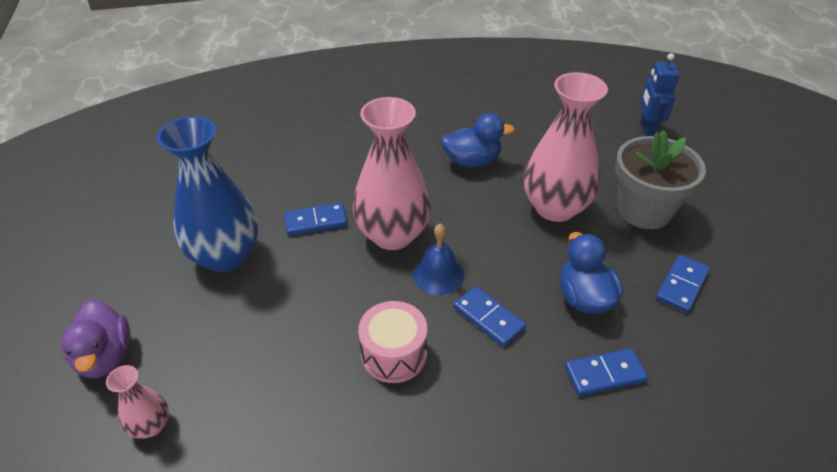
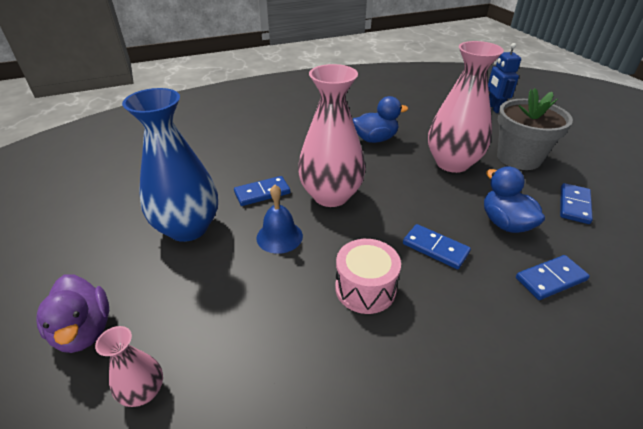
camera: 10 degrees left, 5 degrees down
blue bell [413,224,464,295] -> blue bell moved to [256,185,303,254]

